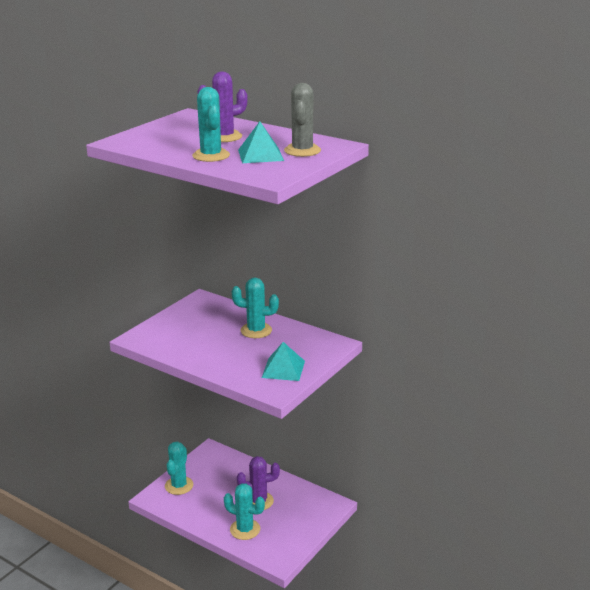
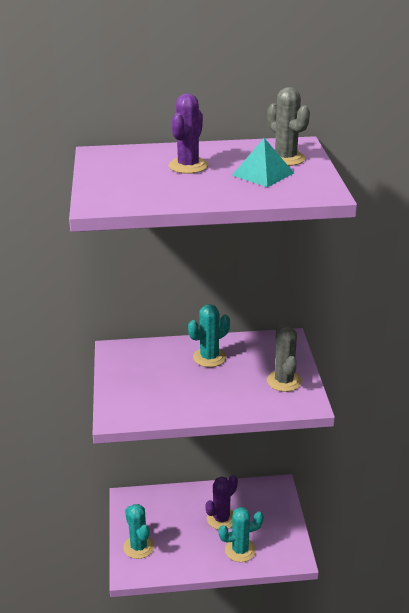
camera: 40 degrees left, 5 degrees up
turquoise cactus [192,87,230,162] -> none
turquoise pyramid [262,342,305,381] -> grey cactus [267,325,302,392]

